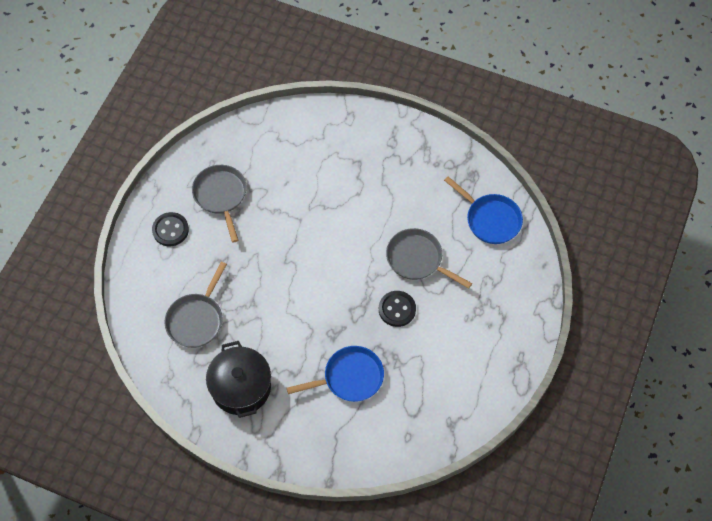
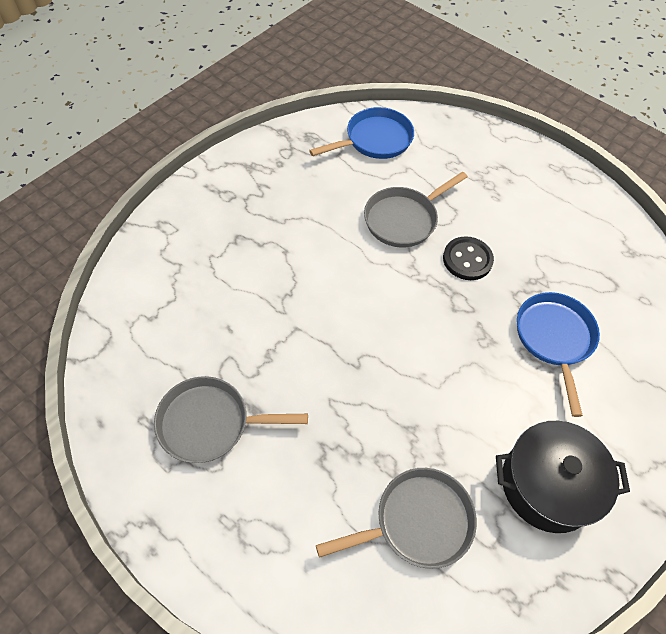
camera: 75 degrees left, 5 degrees down
black button [152,212,189,246] -> none
grey pan [165,262,227,348] -> grey pan turned 60 degrees counterclockwise [316,468,477,569]

